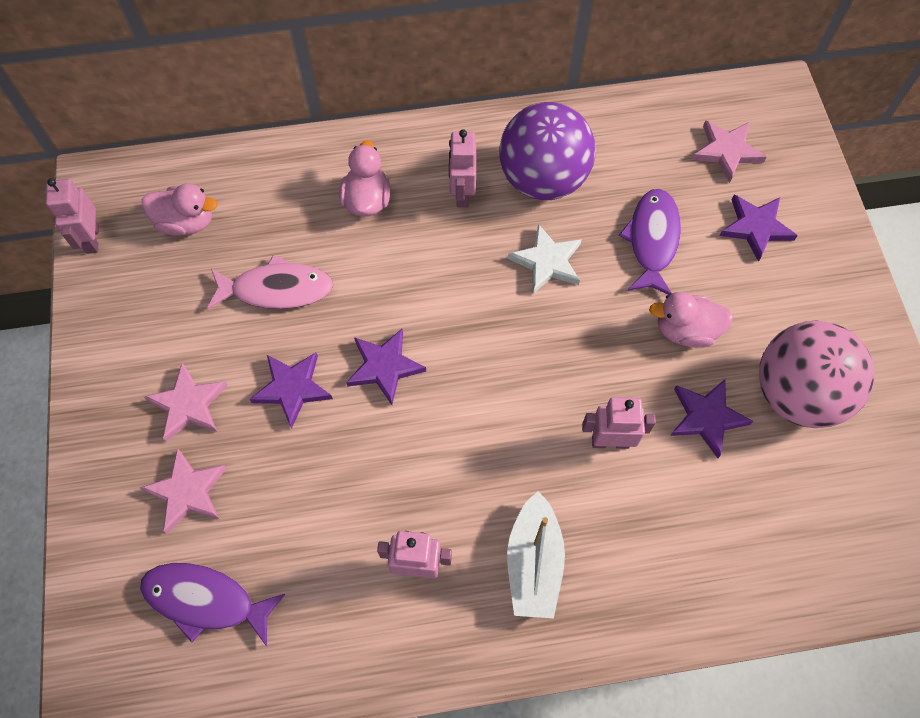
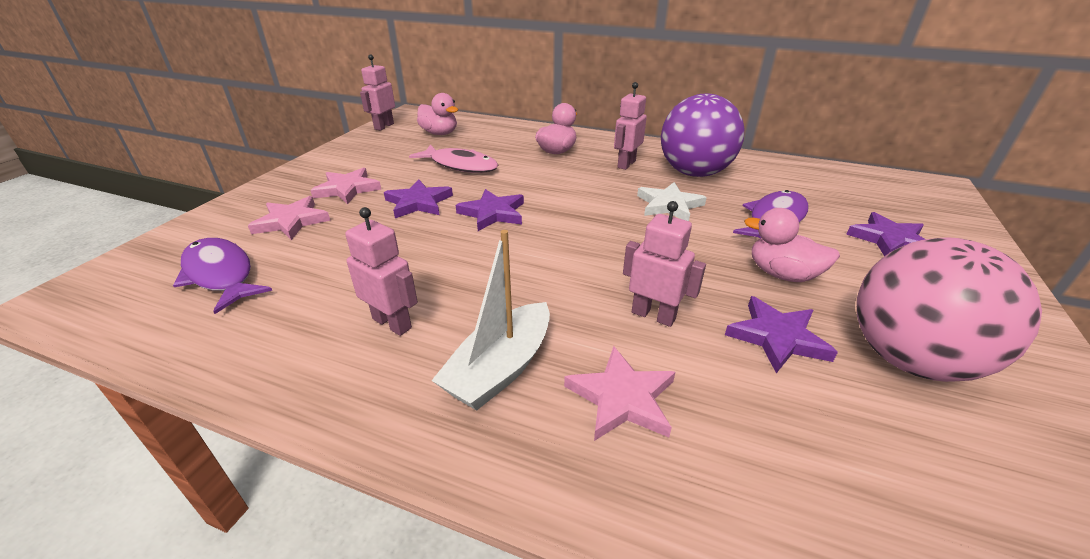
camera: 30 degrees right, 30 degrees down
pink star [692,120,766,183] -> pink star moved to [564,346,675,441]

